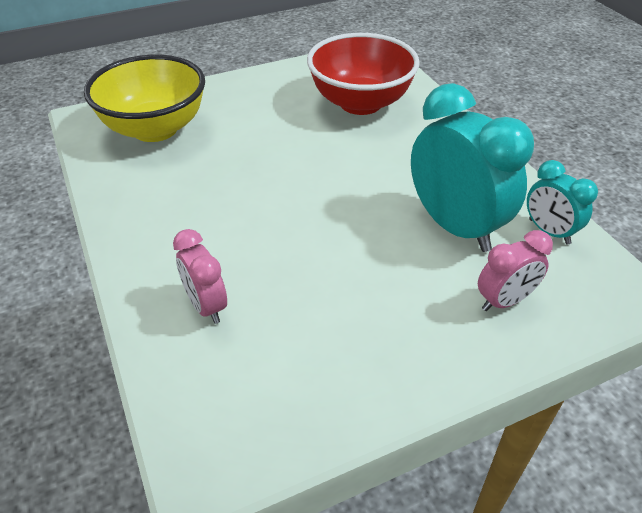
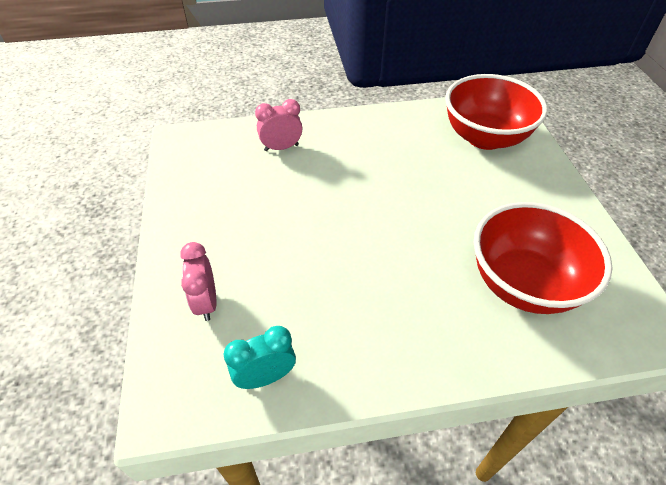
camera: 105 degrees right, 5 degrees up
yellow bowl [84,55,205,142] -> red bowl [445,74,548,150]
turquoise clock [411,83,534,252] -> none

